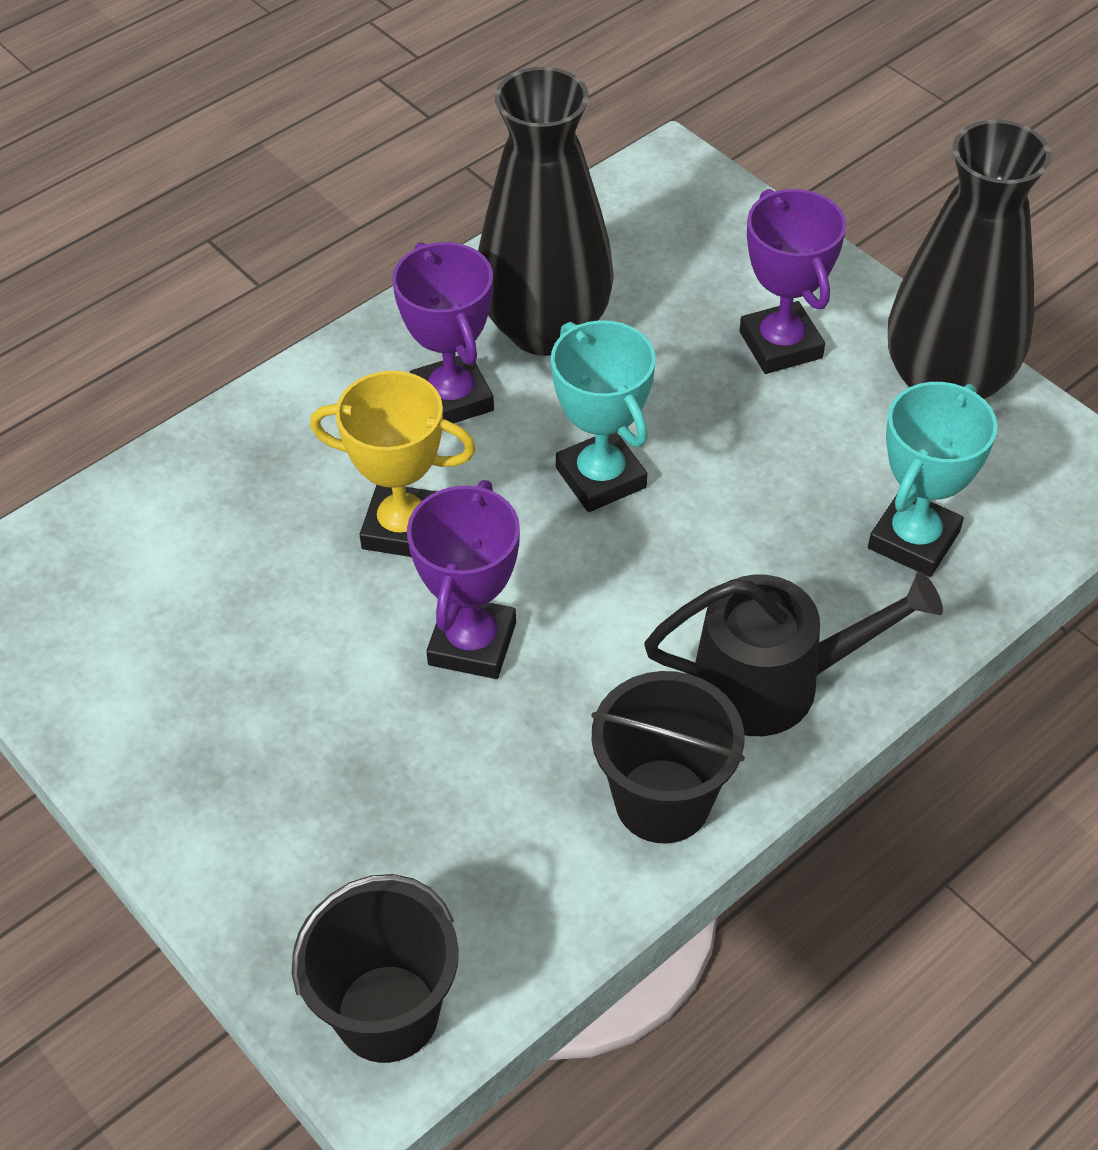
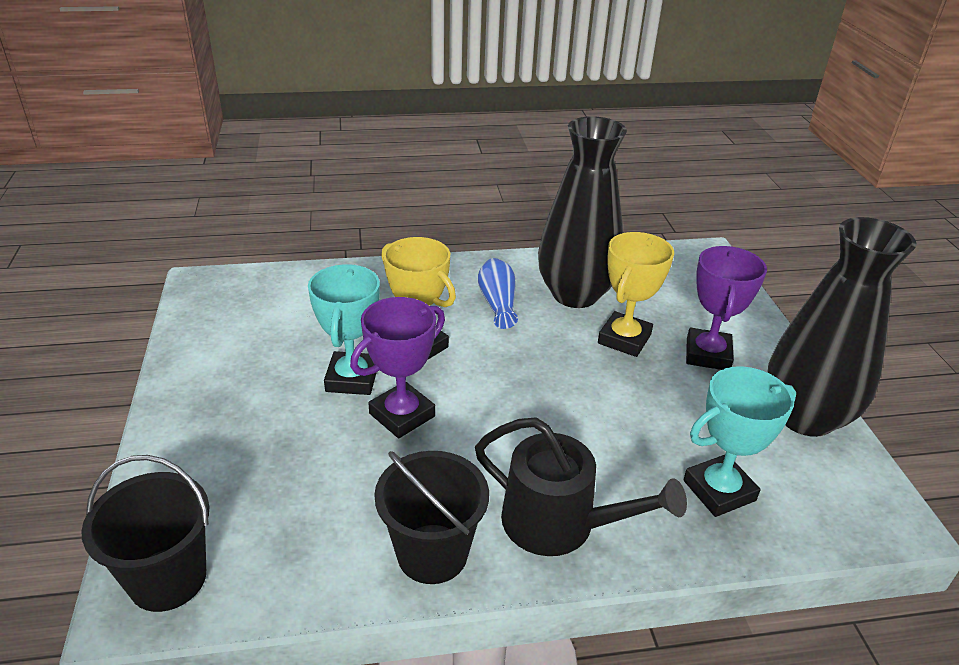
camera: 30 degrees right, 15 degrees down
purple trophy [392,242,494,423] -> blue vase [478,258,518,329]
turquoise trophy [551,320,656,512] -> turquoise trophy moved to [308,264,380,395]
none -> yellow trophy [598,232,674,357]

